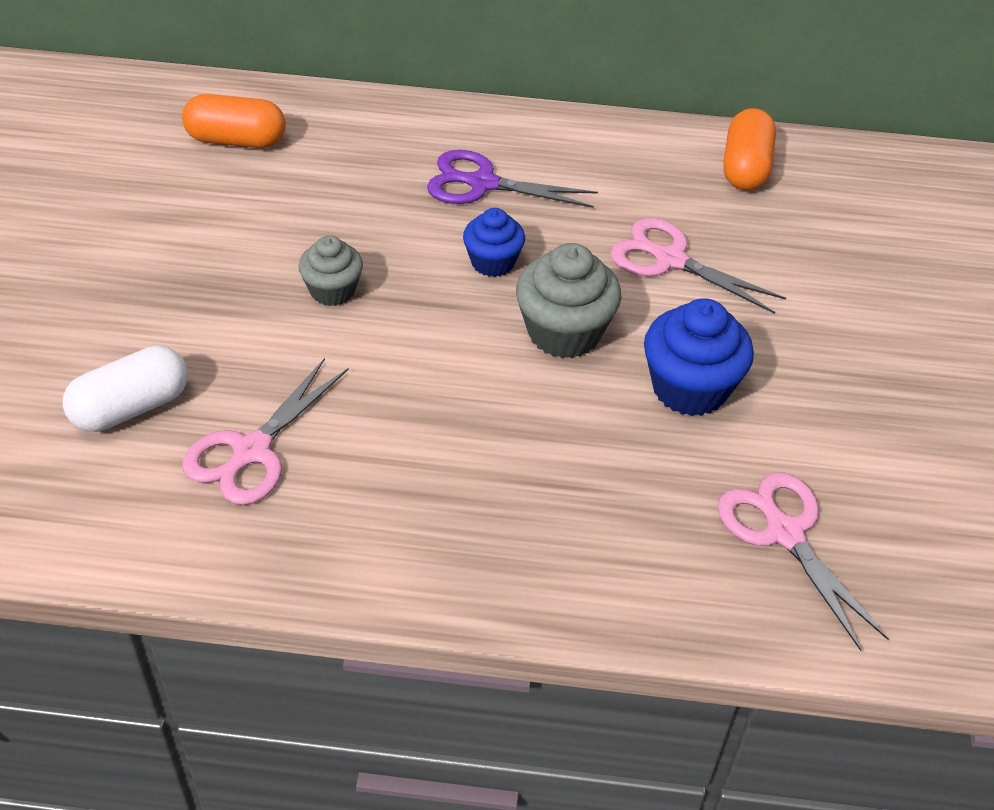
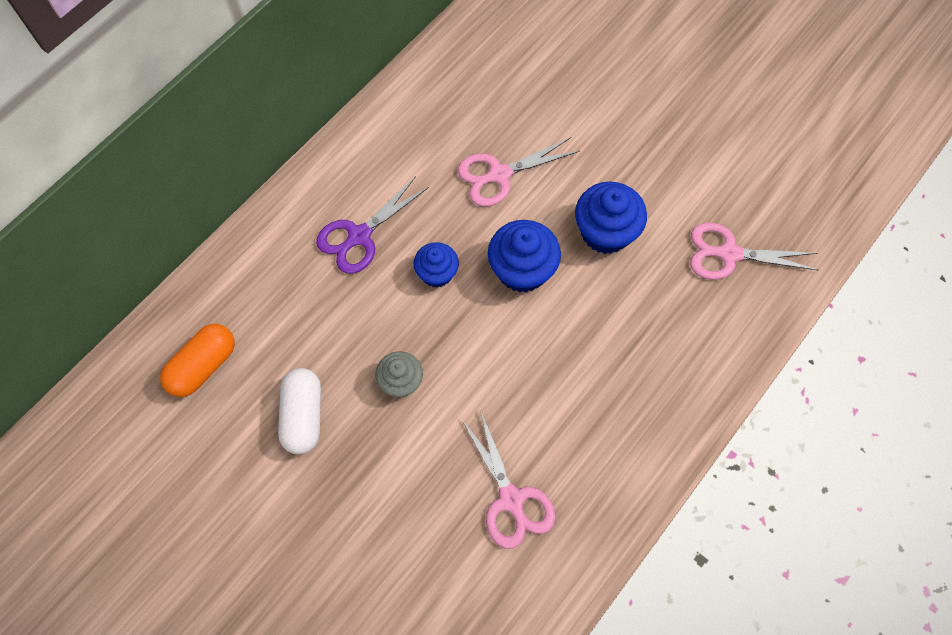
camera: 55 degrees left, 20 degrees up
white capsule [63,346,188,432] -> white capsule moved to [278,368,321,454]
grey cupcake [516,243,621,358] -> blue cupcake [488,220,561,293]
orange capsule [723,108,776,190] -> none

